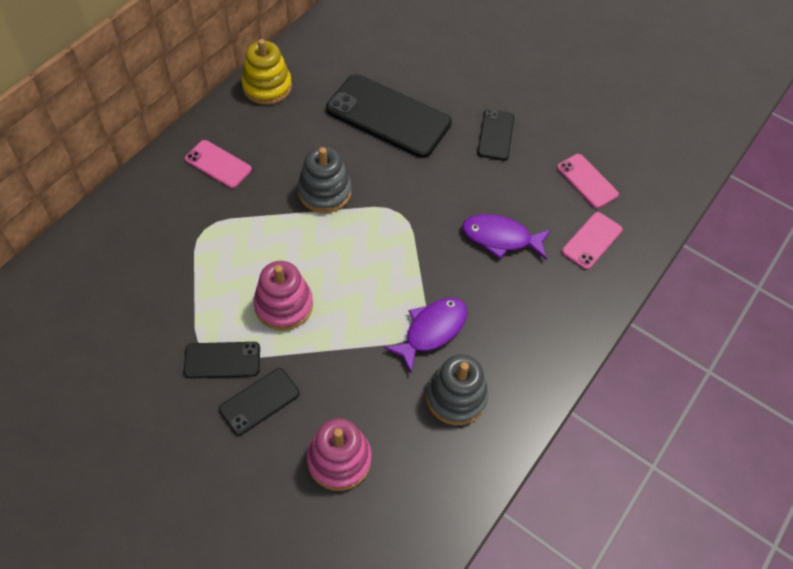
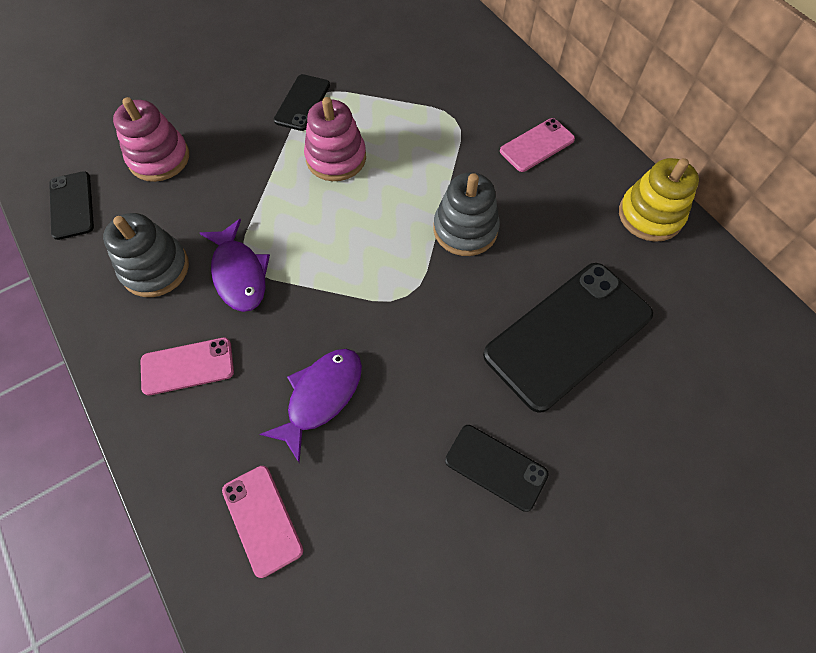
camera: 115 degrees right, 5 degrees up
black phone [219,368,300,436] -> black phone moved to [49,171,94,240]
pink phone [557,154,619,209] -> pink phone moved to [141,338,234,396]

